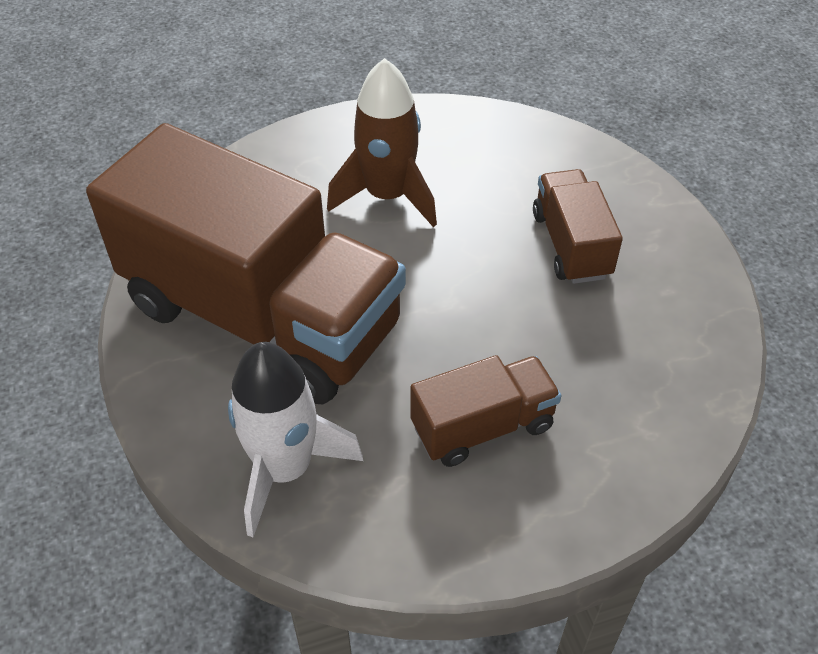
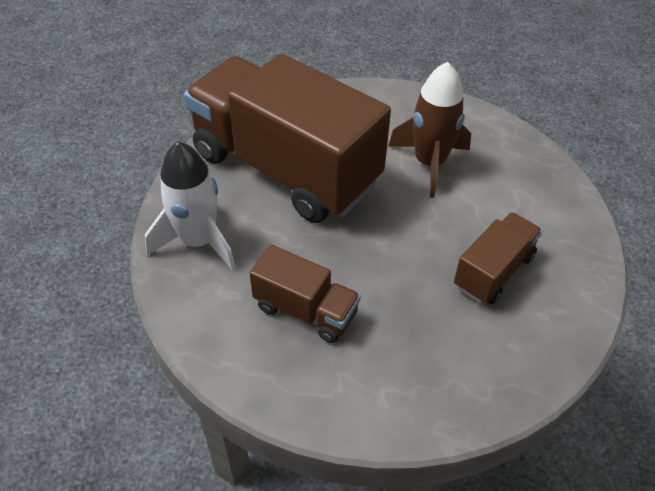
camera: 50 degrees right, 0 degrees up
brown truck [86,123,406,404] -> brown truck turned 135 degrees clockwise [184,54,391,223]

